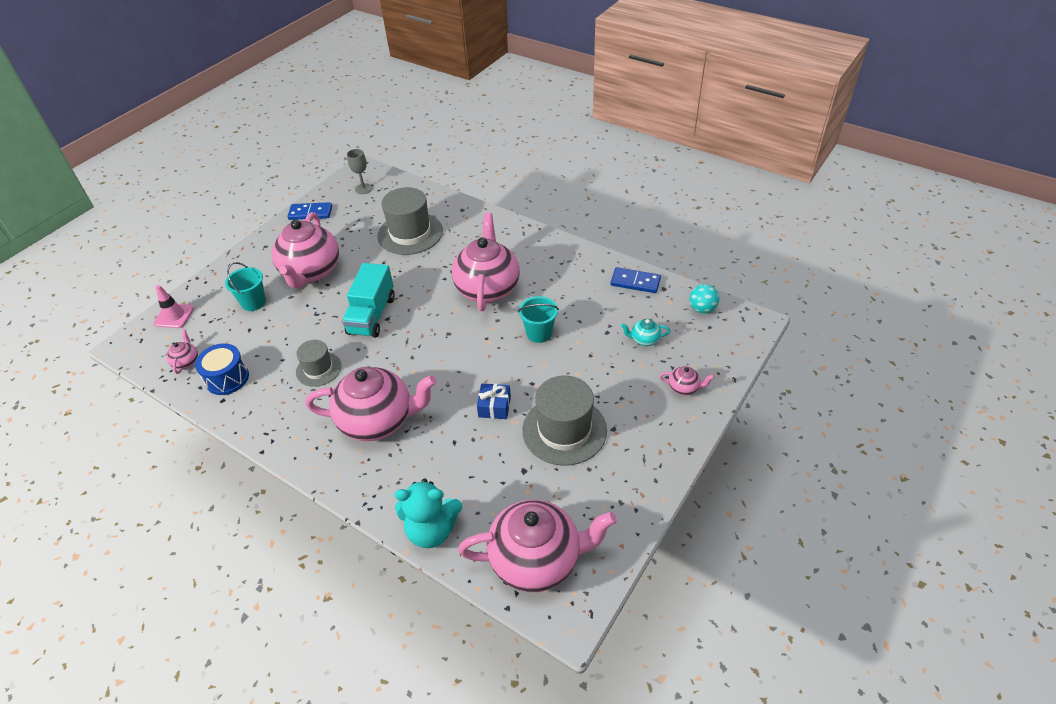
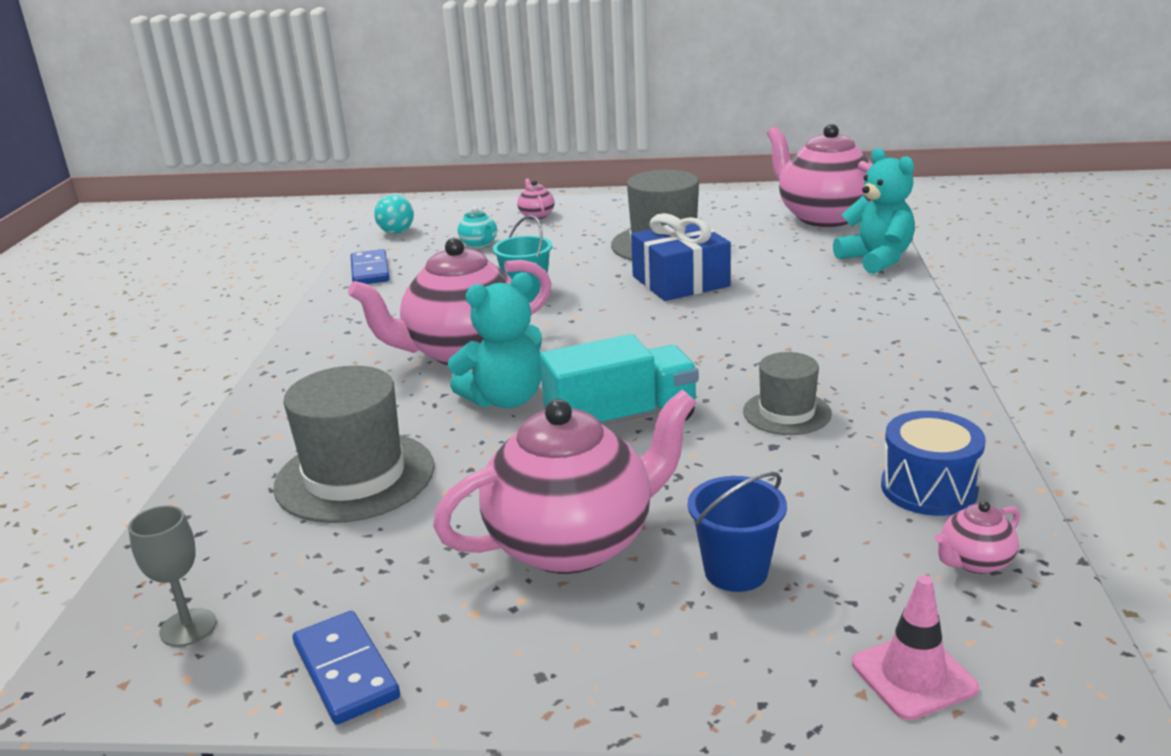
camera: 120 degrees left, 20 degrees down
turquoise bucket [225,262,266,311] -> blue bucket [688,472,787,592]
pink teapot [305,367,436,441] -> none
blue gift [477,383,511,419] -> blue gift [631,213,731,301], size x1.79
none -> turquoise teddy bear [448,273,542,408]

